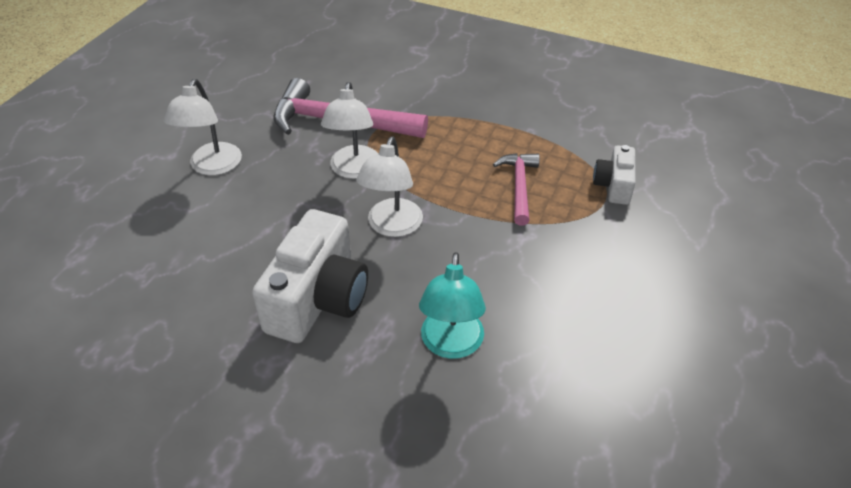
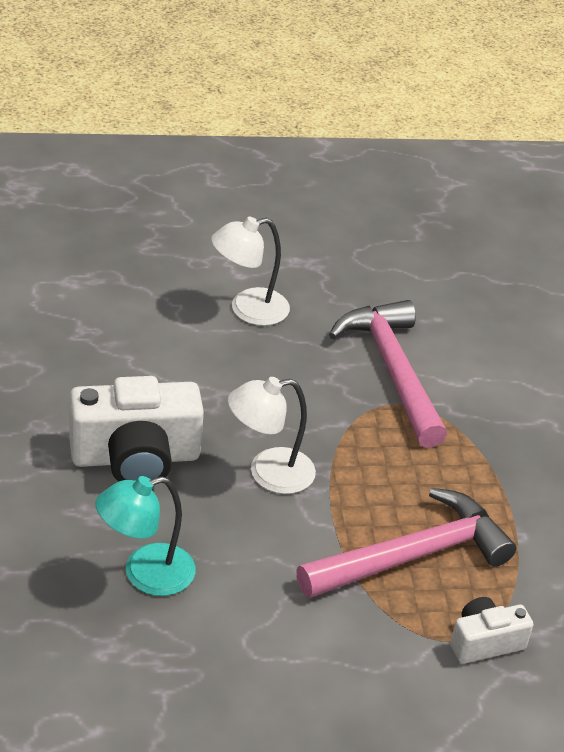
camera: 55 degrees right, 5 degrees down
white lamp [321,82,379,179] -> none
pink hammer [493,153,540,226] -> pink hammer [296,488,516,598], size x1.76

